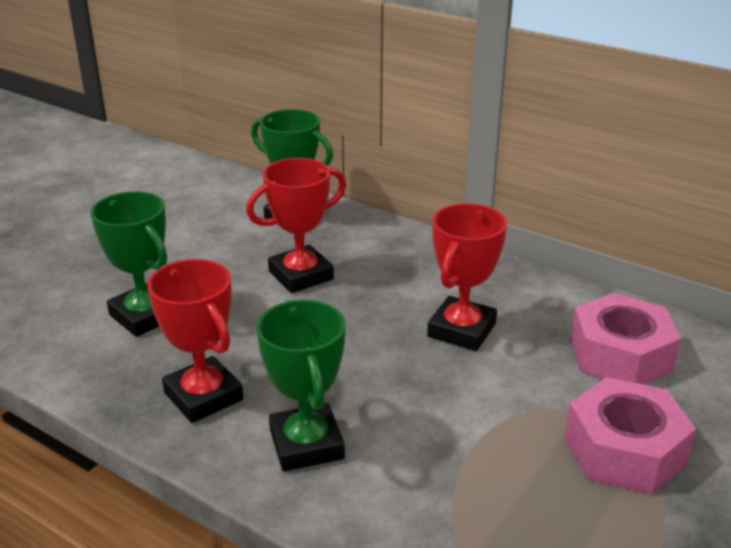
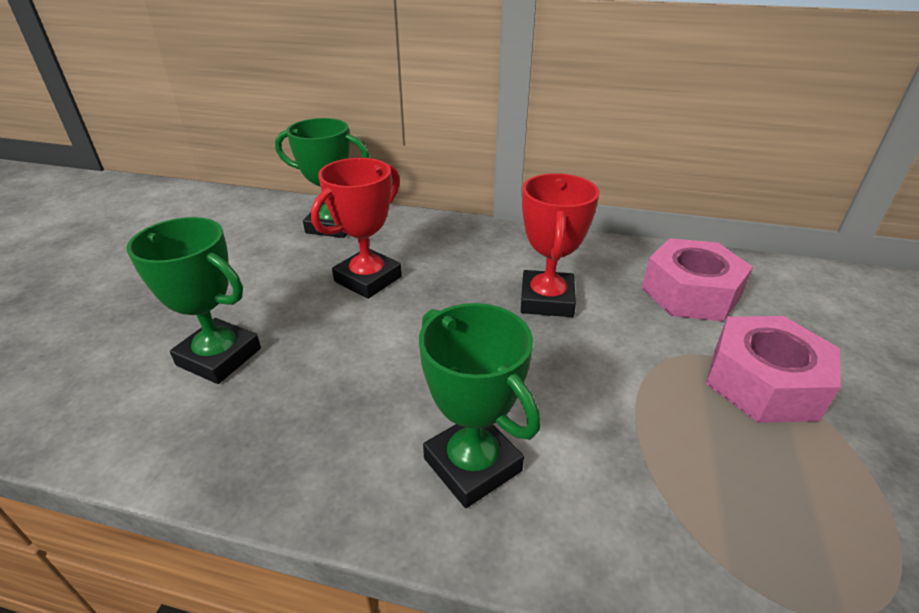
camera: 20 degrees left, 5 degrees up
red trophy [147,259,243,423] -> none

